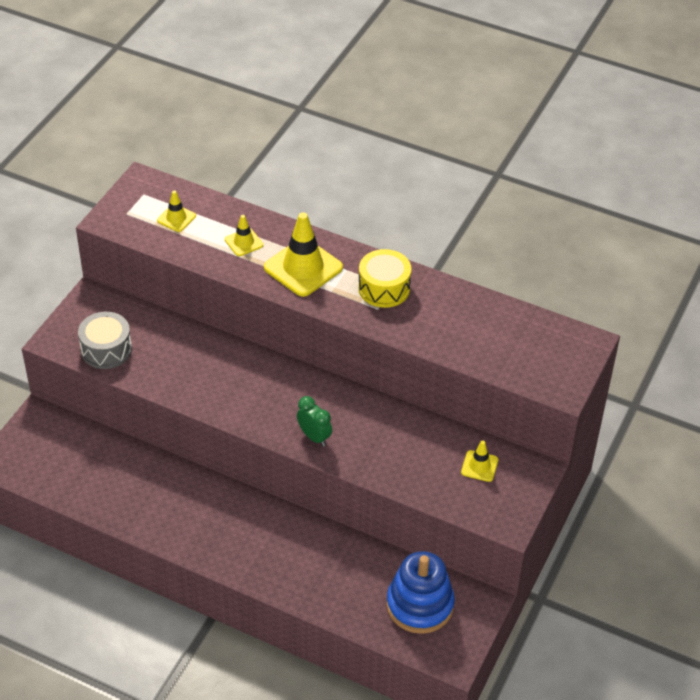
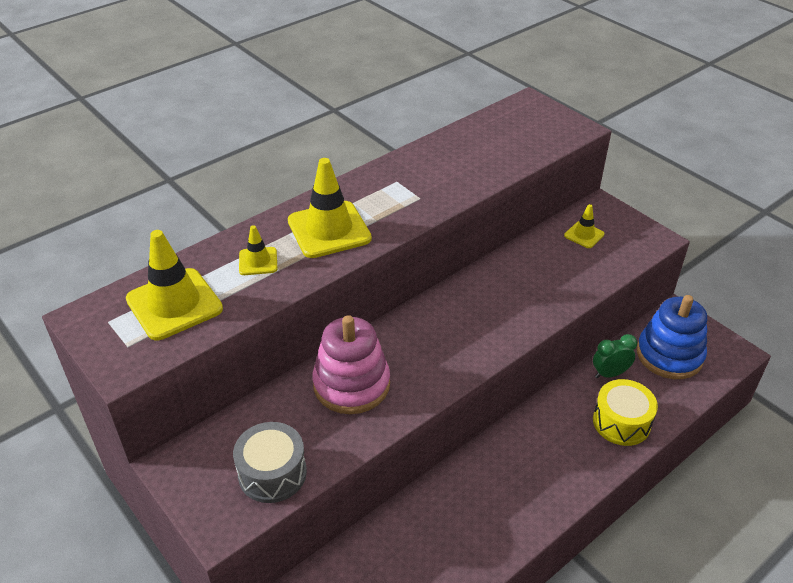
camera: 65 degrees left, 5 degrees down
yellow traffic cone [157,190,196,232] -> yellow traffic cone [126,230,223,340], size x1.96
green clock [297,396,332,446] -> green clock moved to [593,334,637,378]
yellow drum [358,249,411,308] -> yellow drum moved to [593,379,658,446]
none -> pink stacking toy [312,315,390,414]

